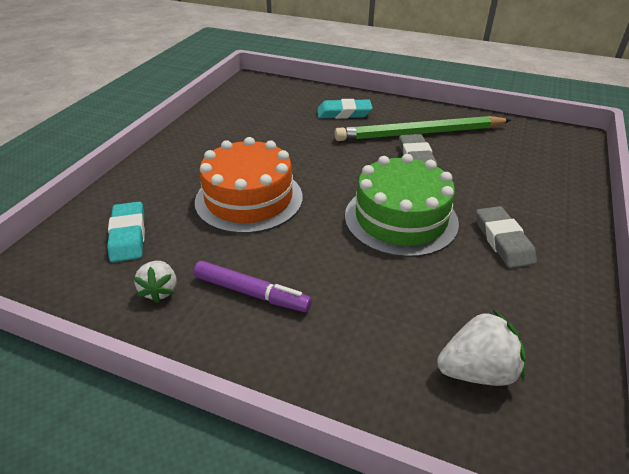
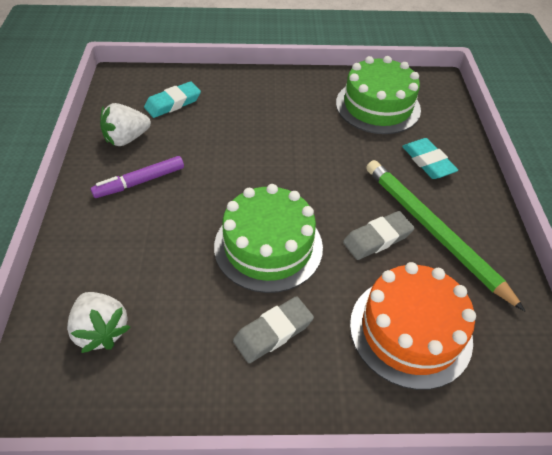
camera: 65 degrees right, 10 degrees up
white strawberry [133,261,176,303] -> white strawberry [100,103,151,146], size x1.50
purple marker [194,261,312,312] -> purple marker turned 60 degrees clockwise [91,156,184,198]
orange cake [195,137,303,234] -> orange cake moved to [350,262,476,390]
none -> green cake [336,56,421,134]

